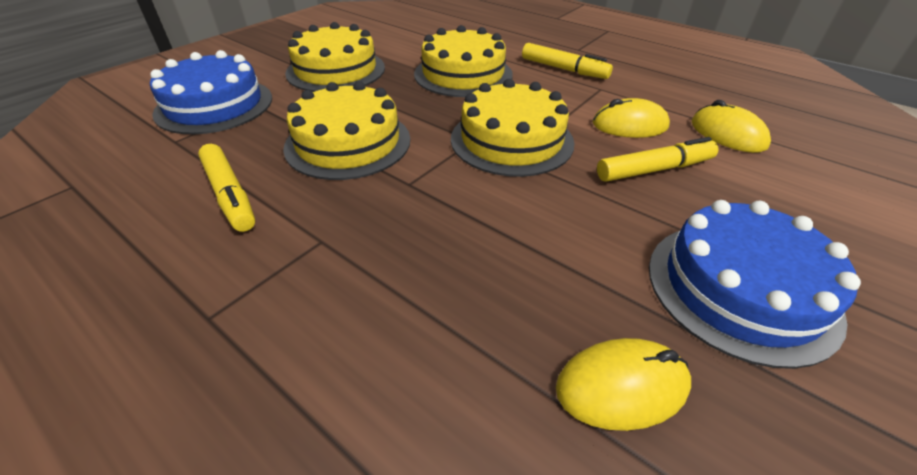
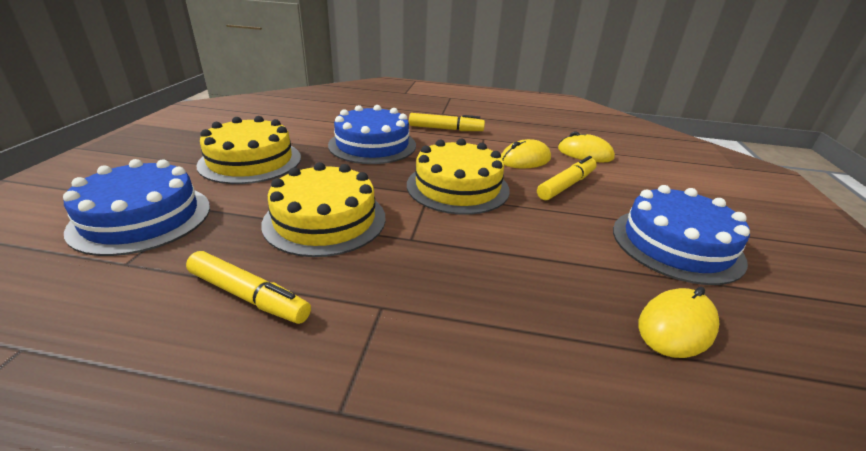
camera: 30 degrees left, 10 degrees down
yellow cake [414,25,513,97] -> blue cake [328,105,416,164]

